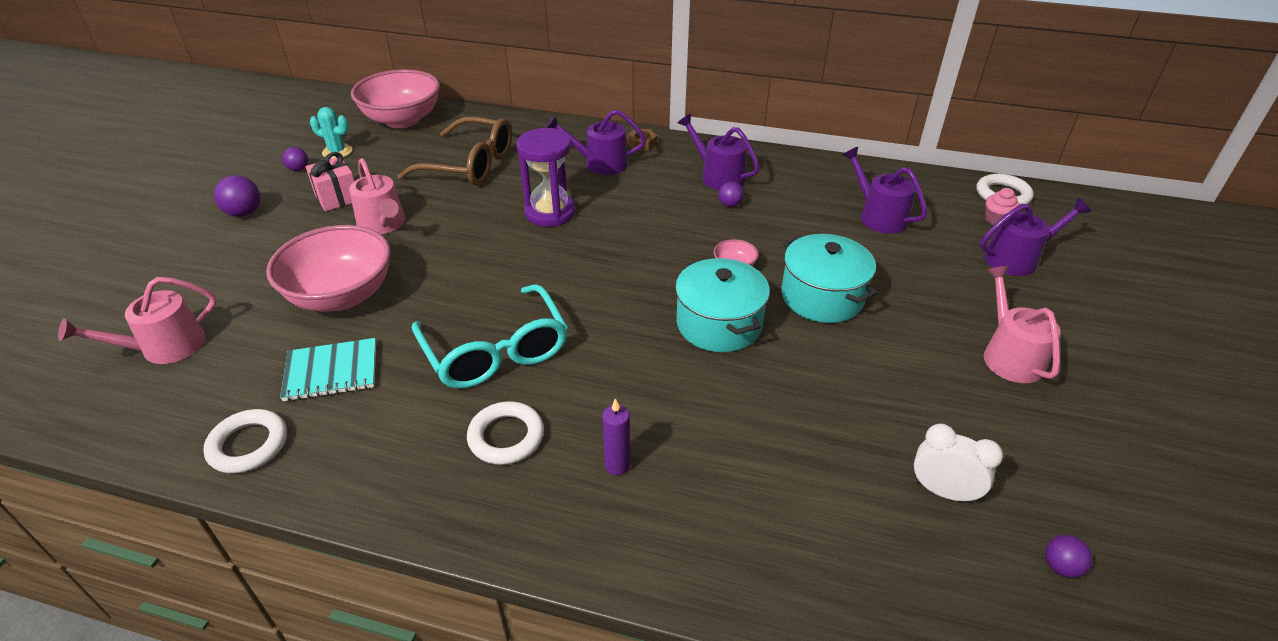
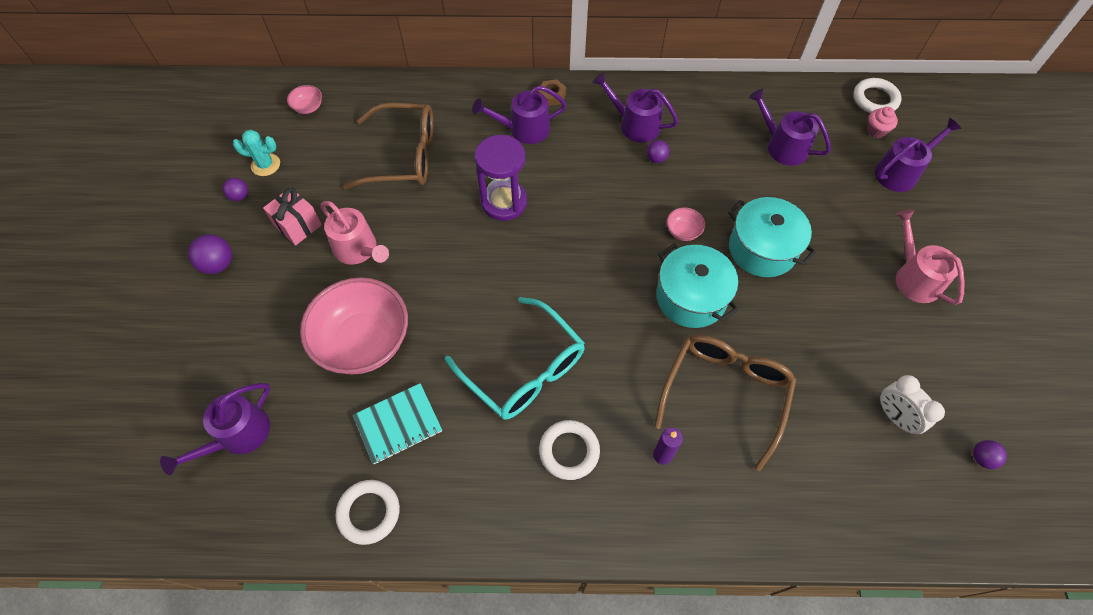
camera: 15 degrees left, 20 degrees up
pink watering can [58,277,216,364] -> purple watering can [160,383,270,475]
pink bowl [351,69,440,128] -> pink bowl [287,85,322,114], size x0.41
white clock [914,423,1003,503] -> white clock turned 135 degrees counterclockwise [880,375,945,434]
none -> brown glasses [654,335,796,471]

